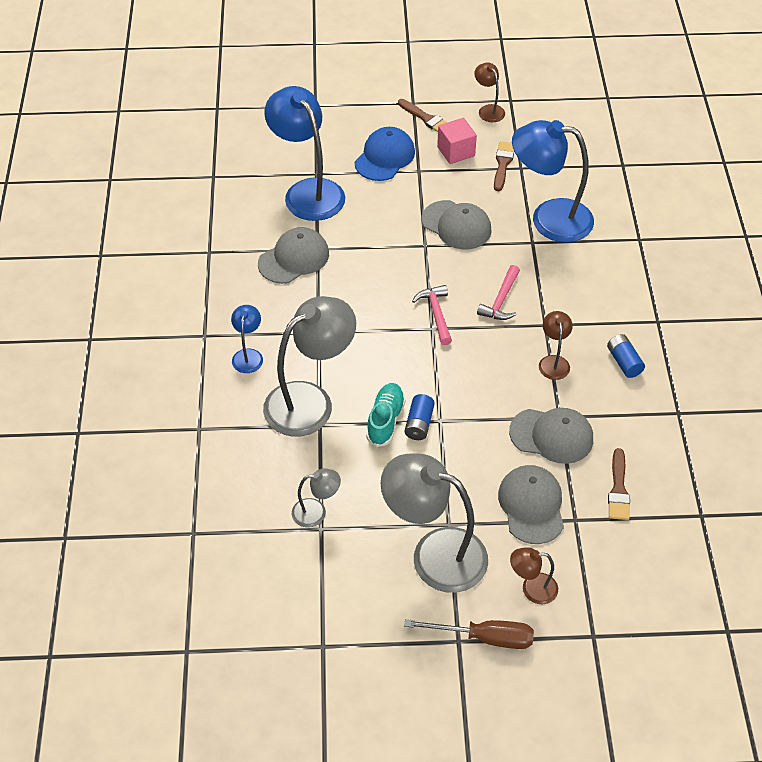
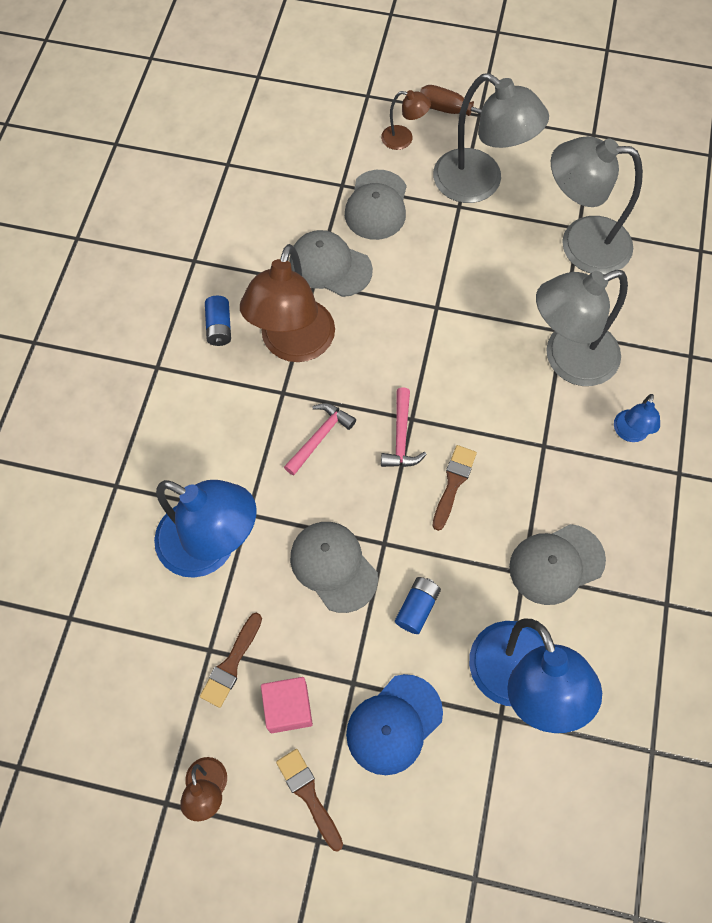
camera: 165 degrees left, 15 degrees up
grey lamp [292,469,341,527] -> grey lamp [551,136,643,275], size x2.13
turquoise shoe [366,383,406,447] -> none
blue battery [405,394,435,440] -> blue battery moved to [395,577,441,634]
brown lamp [539,311,573,380] -> brown lamp [240,244,335,362], size x2.13
brown brush [608,448,630,520] -> brown brush moved to [433,445,477,531]

